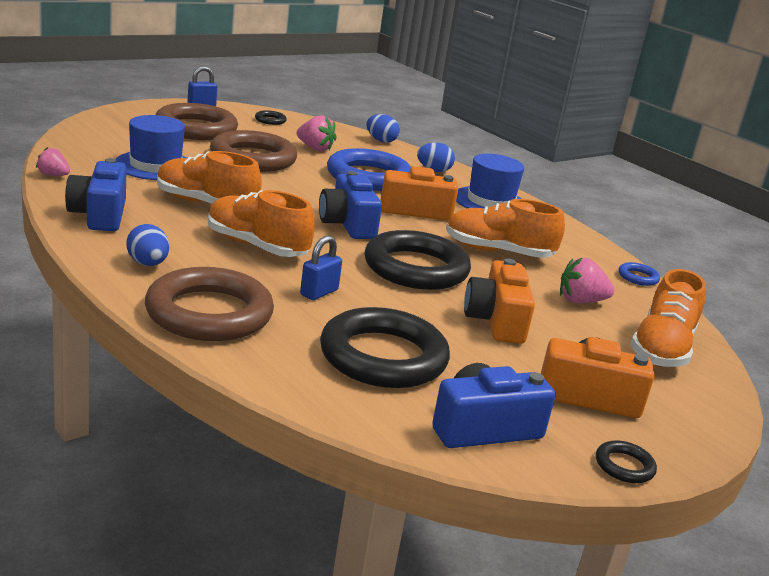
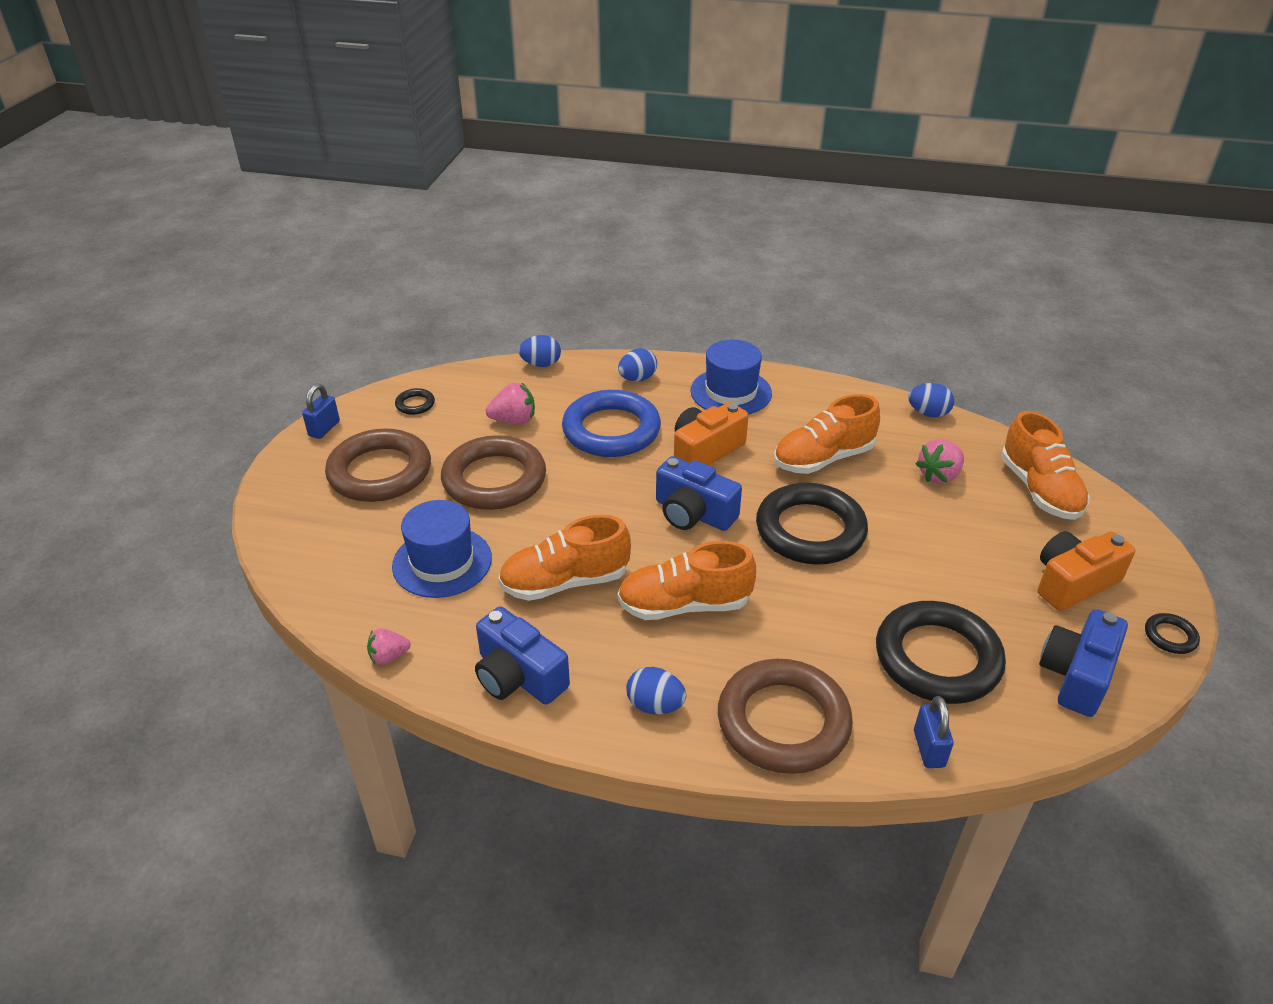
camera: 35 degrees left, 15 degrees up
blue padlock [300,235,342,300] -> blue padlock moved to [914,696,954,768]
orange camera [464,258,535,344] -> none
blue ring [619,262,660,286] -> blue egg [908,383,954,417]

